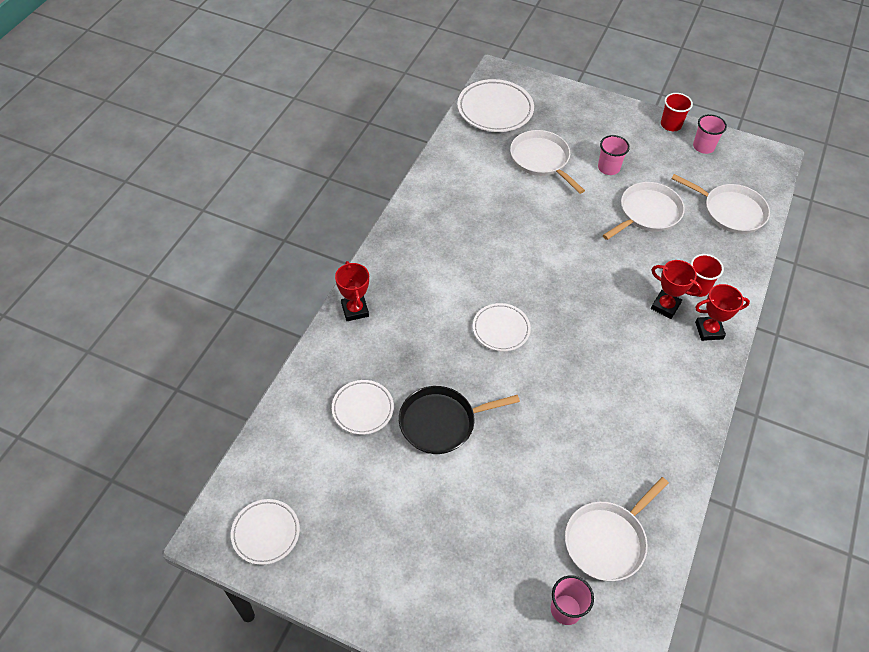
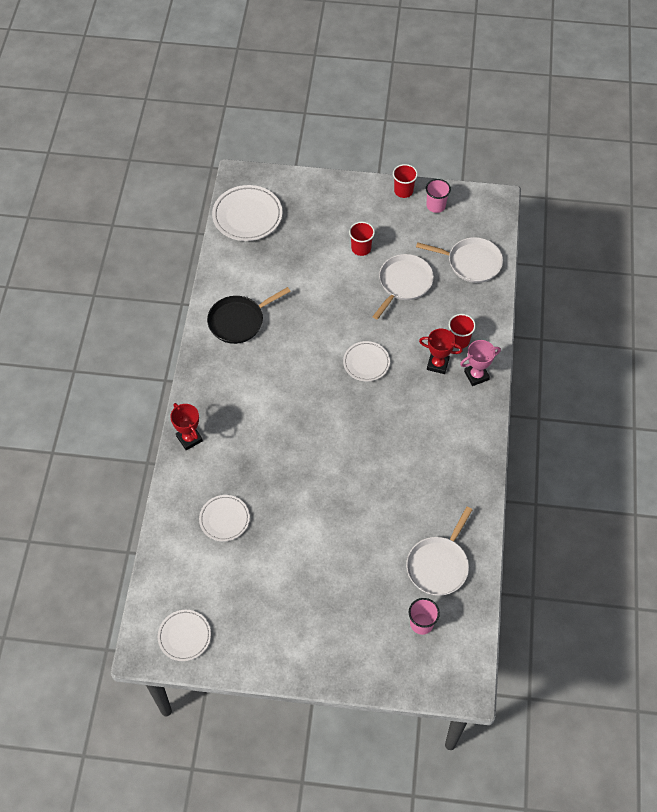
camera: 15 degrees left, 5 degrees up
black pan [399,386,520,454] -> black pan moved to [207,287,291,344]
white plate [473,303,531,351] -> white plate moved to [343,341,390,382]
white pan [510,130,585,194] -> none
pink cup [598,135,630,175] -> red cup [349,222,375,256]
red trophy [695,284,750,341] -> pink trophy [460,340,501,386]

